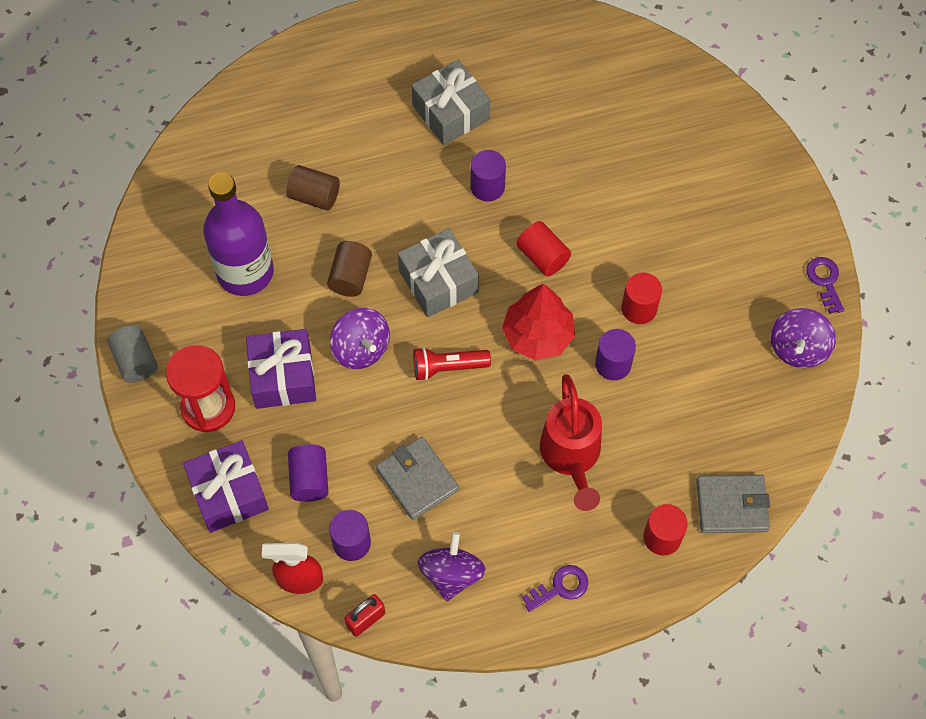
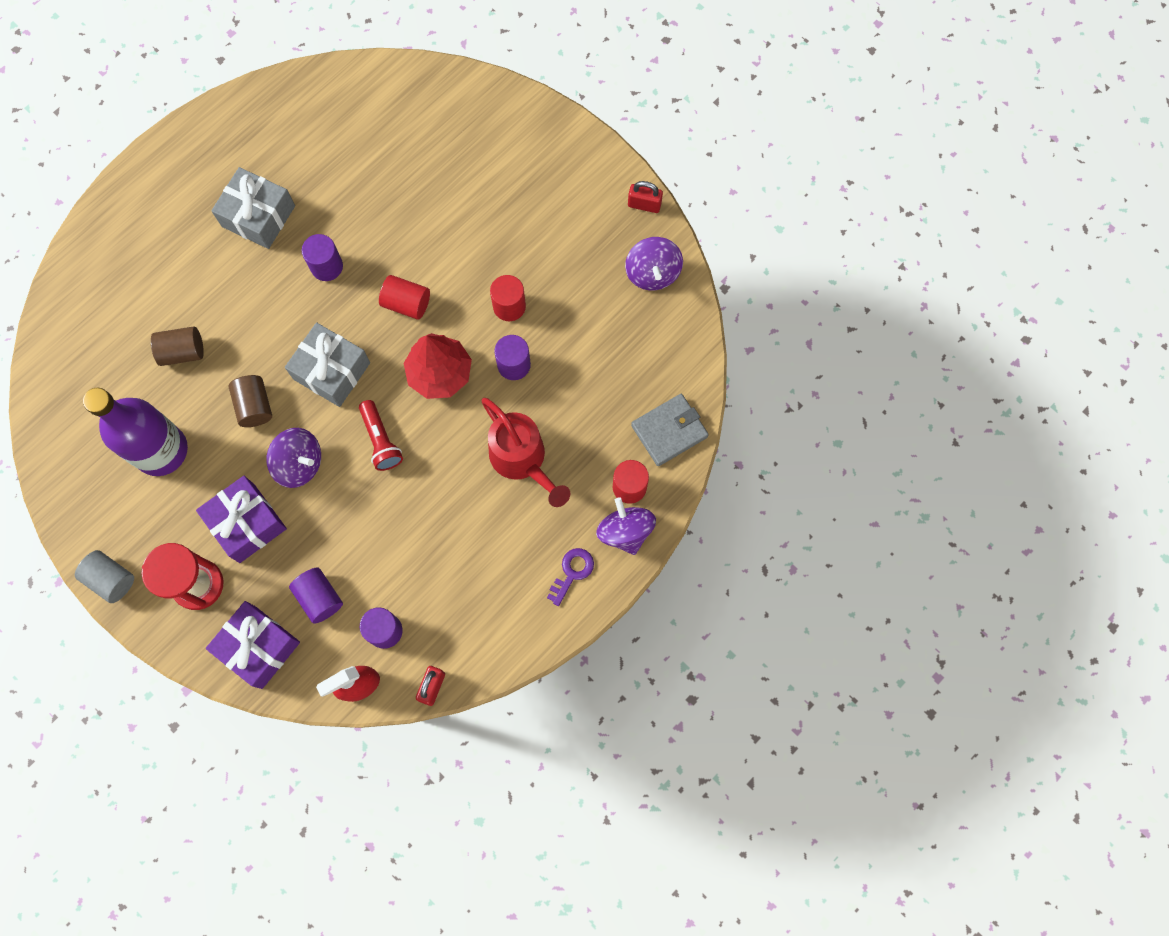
camera: 30 degrees left, 10 degrees up
grey wallet [376,437,459,520] -> none
red flashlight [413,347,491,381] -> red flashlight turned 75 degrees counterclockwise [359,400,403,471]
purple spinning top [418,532,486,601] -> purple spinning top moved to [596,497,656,555]
purple key [806,257,844,314] -> red padlock [628,181,663,213]

